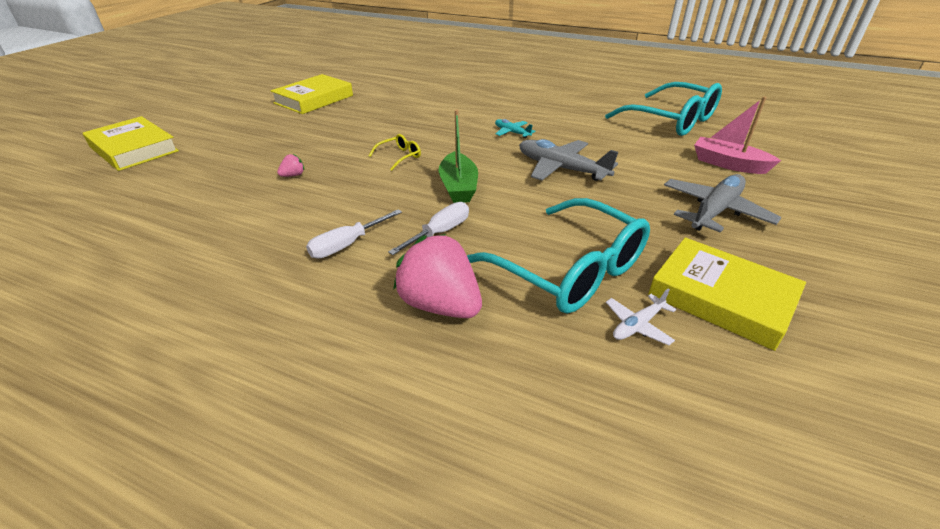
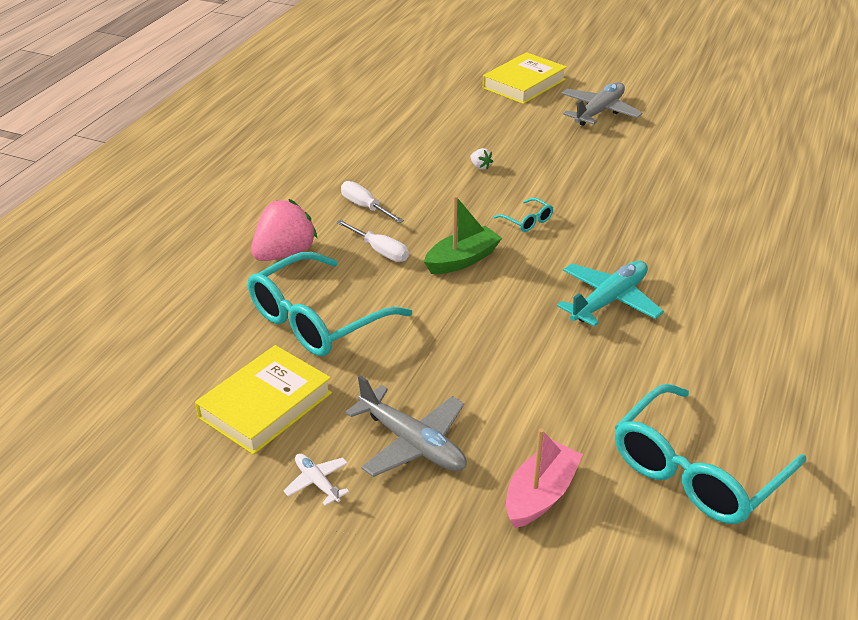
camera: 90 degrees right, 0 degrees up
yellow book [270,74,353,114] -> none
pink strawberry [277,154,304,177] -> white strawberry [470,148,493,170]
yellow glasses [369,134,421,171] -> turquoise glasses [494,198,553,232]
green boat [438,110,478,203] -> green boat turned 150 degrees clockwise [424,196,502,274]
turquoise plane [495,119,536,138] -> turquoise plane [557,261,664,326], size x1.95
grey plane [519,139,618,181] -> grey plane moved to [561,82,643,126]
white plane [606,288,676,345] -> white plane moved to [283,453,349,506]

